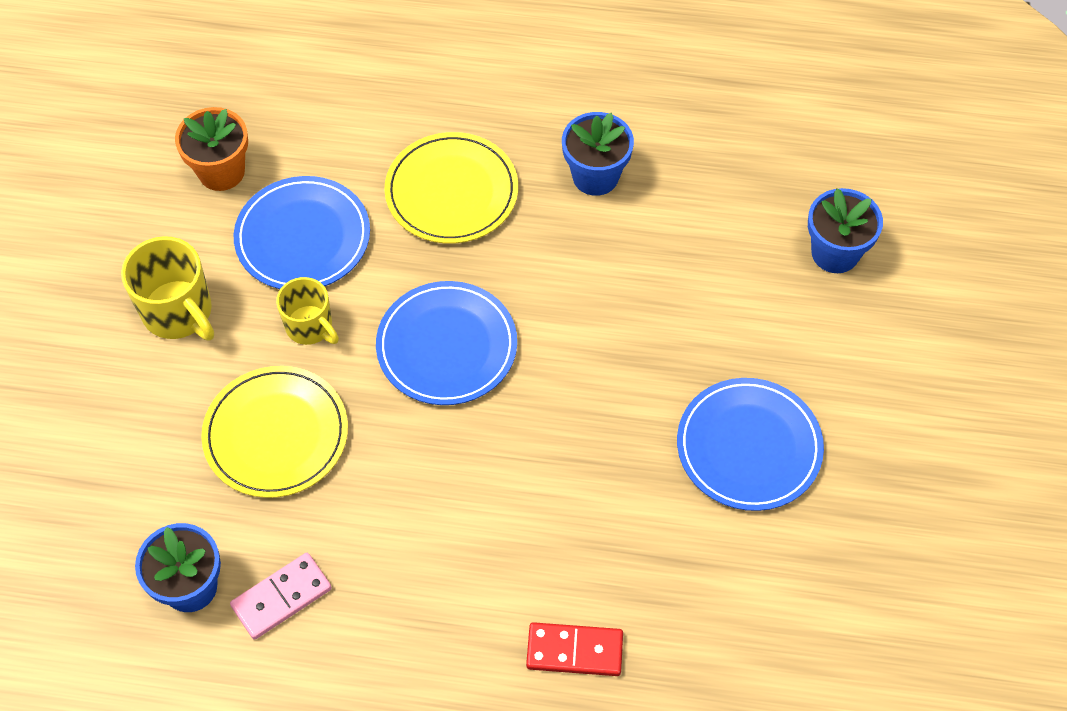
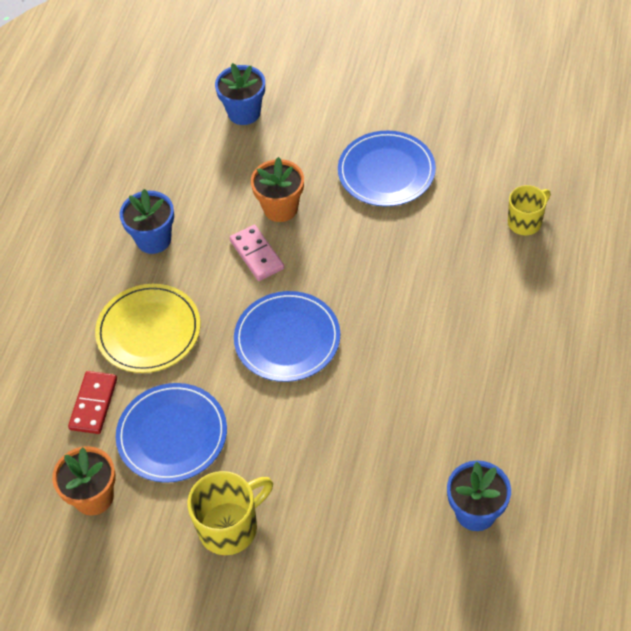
camera: 80 degrees left, 5 degrees down
yellow plate [201,366,348,498] -> none
pink domino [230,553,332,640] -> pink domino moved to [229,225,284,281]
yellow mug [276,277,339,345] -> yellow mug moved to [508,185,551,235]
red domino [526,622,623,676] -> red domino moved to [68,371,117,434]
none -> orange flower pot [251,157,304,222]

